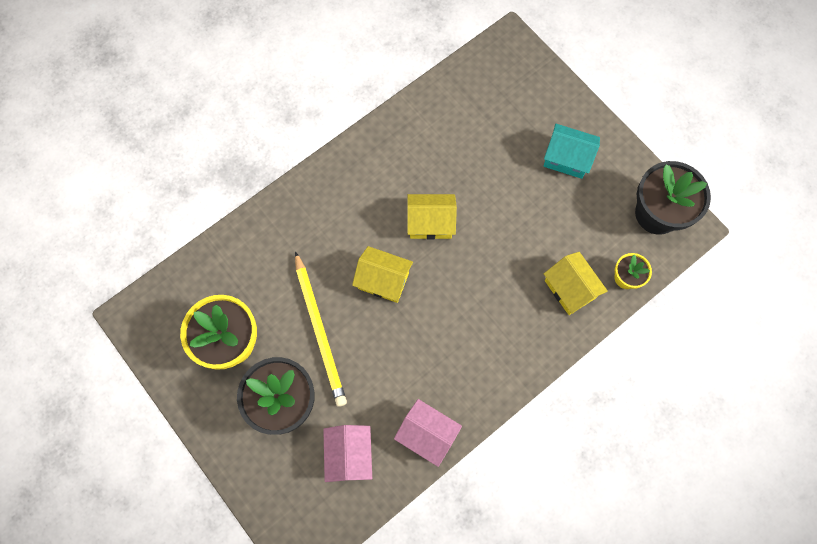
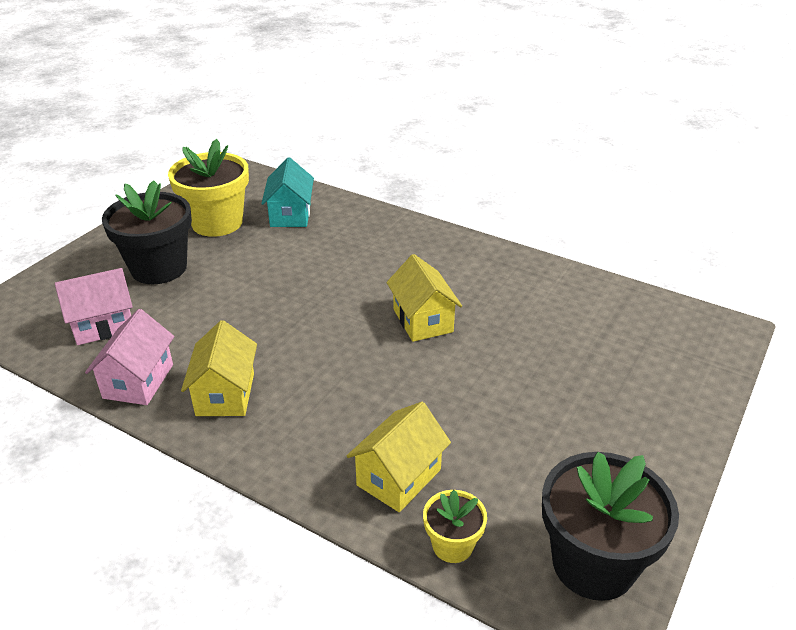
camera: 70 degrees right, 35 degrees down
yellow pencil [295,251,347,407] -> none
yellow house [352,246,413,303] -> yellow house moved to [181,320,257,416]
turquoise house [544,124,600,179] -> turquoise house moved to [261,157,314,227]

